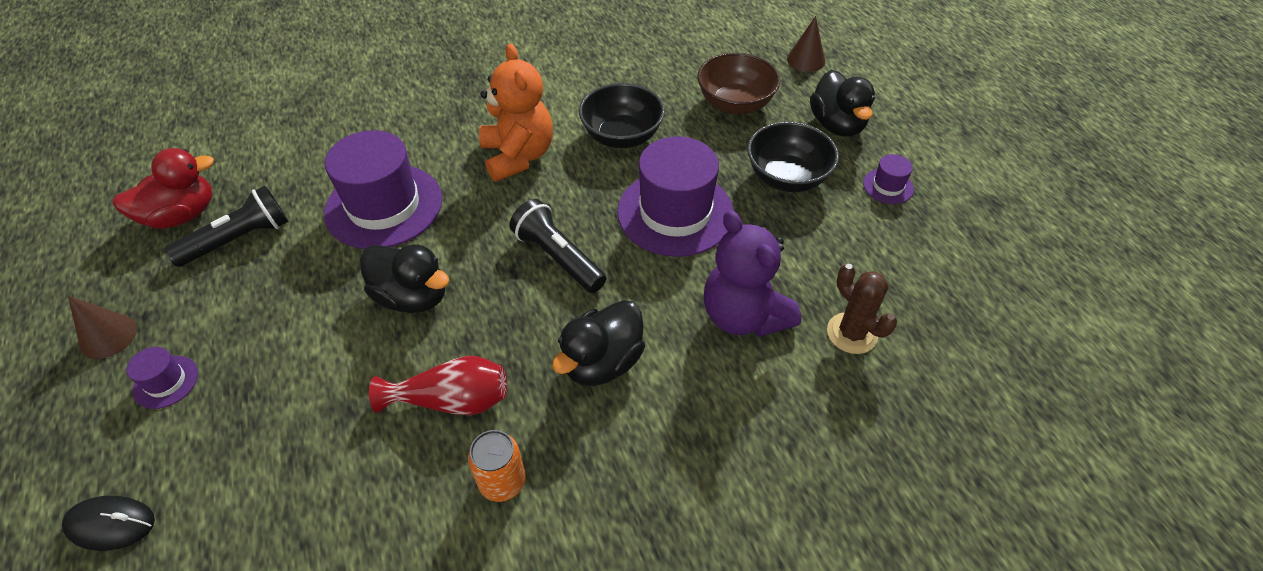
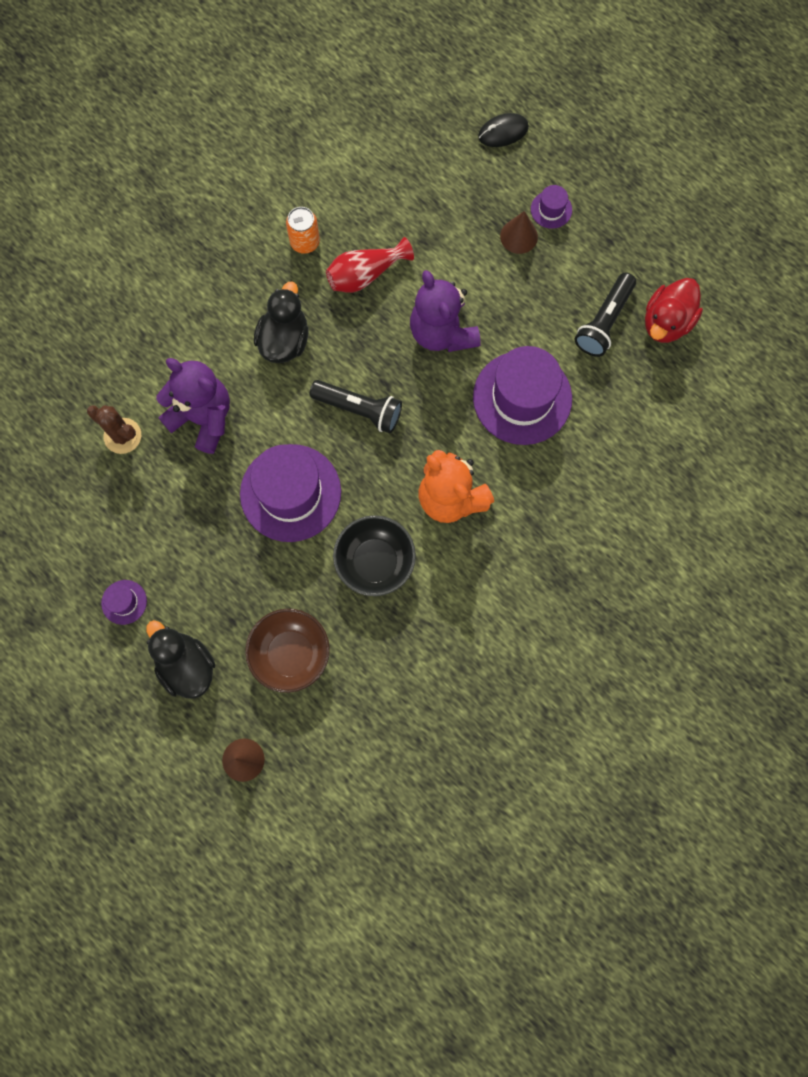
camera: 155 degrees right, 25 degrees up
brown cone [68,296,137,359] -> brown cone moved to [500,211,538,254]
black duck [360,244,449,313] -> purple teddy bear [410,270,481,352]
black bowl [747,122,839,192] -> none

